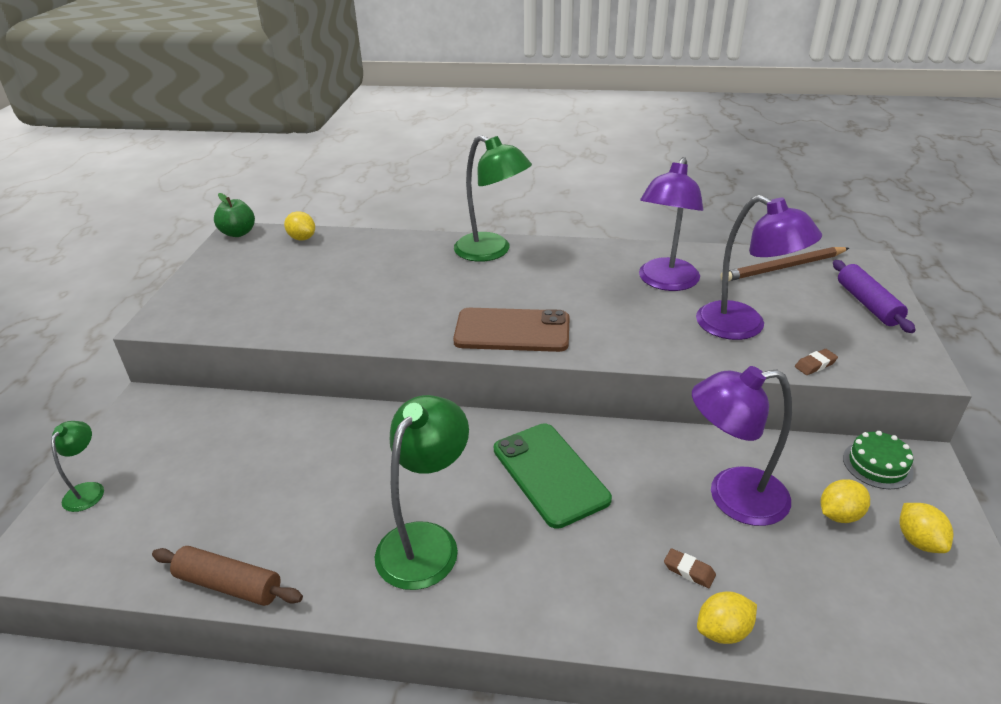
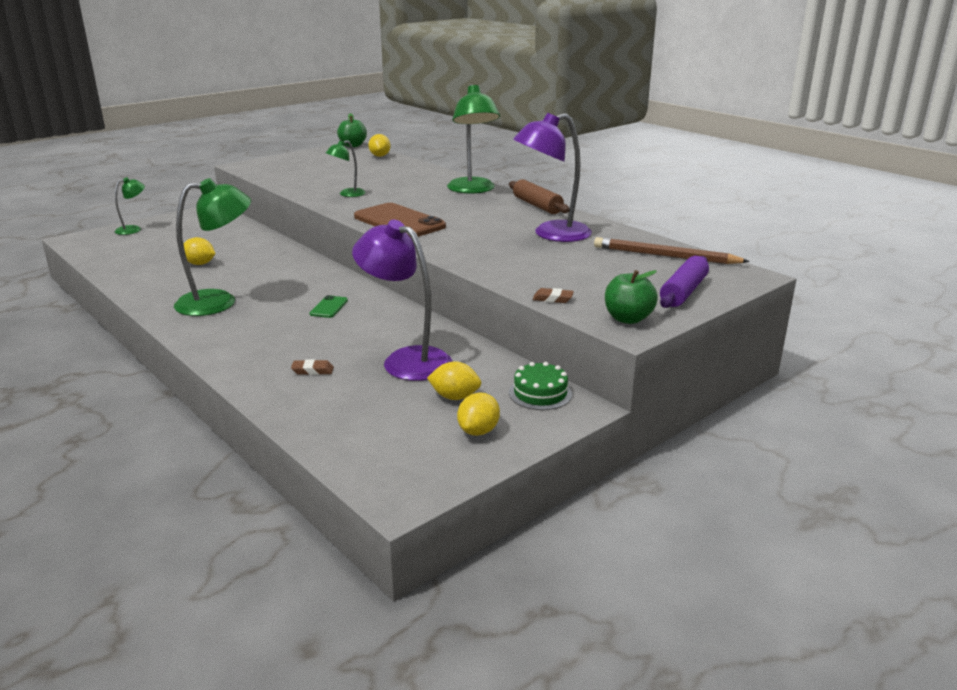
camera: 40 degrees right, 10 degrees down
brown rolling pin [152,546,303,606] -> brown rolling pin moved to [509,179,569,214]
green phone [494,423,612,529] -> green phone [310,295,348,318], size x0.44
brown eraser [664,548,716,588] -> brown eraser turned 75 degrees counterclockwise [291,359,334,375]
purple lamp [696,195,822,340] -> none
yellow lemon [697,591,757,644] -> yellow lemon moved to [183,237,216,265]
none -> green lamp [326,140,365,197]
none -> green apple [605,270,658,324]

